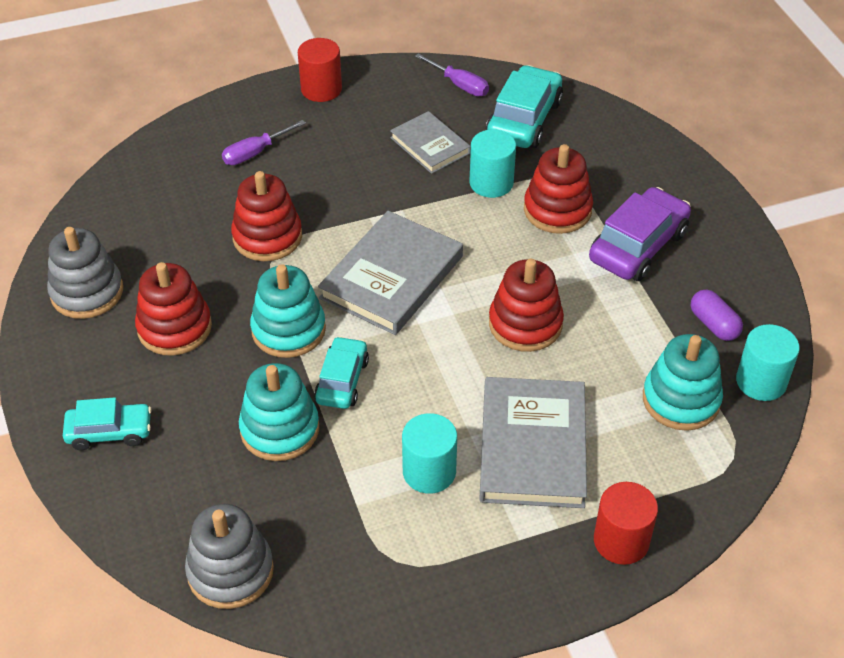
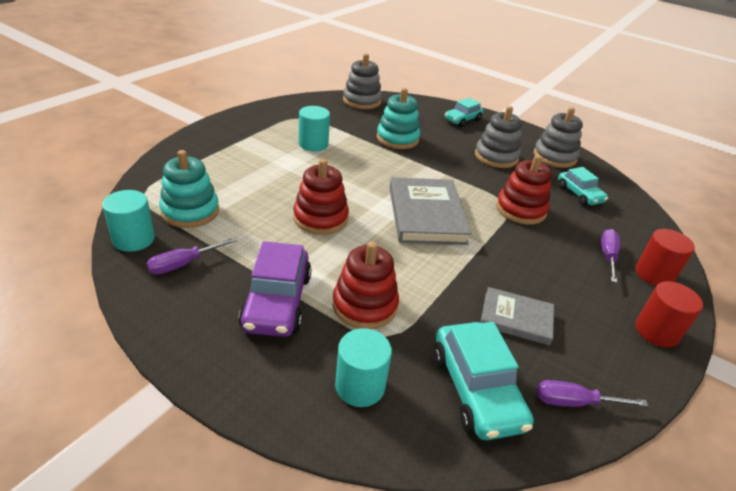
camera: 140 degrees right, 10 degrees down
red stacking toy [135,262,212,356] -> grey stacking toy [475,106,522,168]
turquoise stacking toy [250,264,326,358] -> none
turquoise car [314,336,369,409] -> turquoise car moved to [558,167,608,206]
turquoise cylinder [470,129,516,198] -> turquoise cylinder moved to [335,328,392,407]
grey book [479,377,587,508] -> none
red cylinder [594,482,658,565] -> red cylinder moved to [635,229,695,286]
purple capsule [691,290,743,341] -> purple screwdriver [147,237,237,275]

